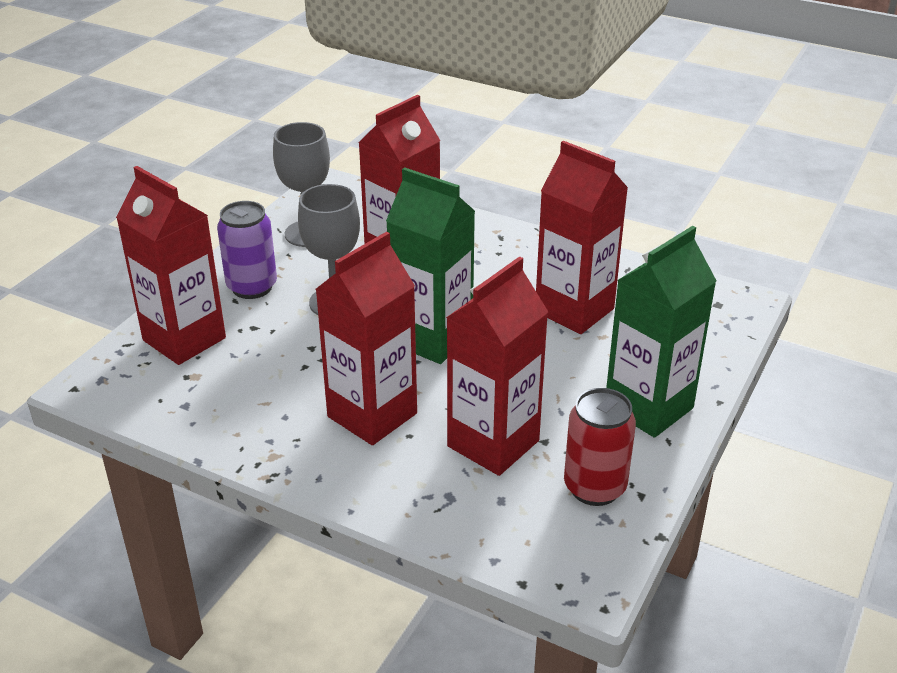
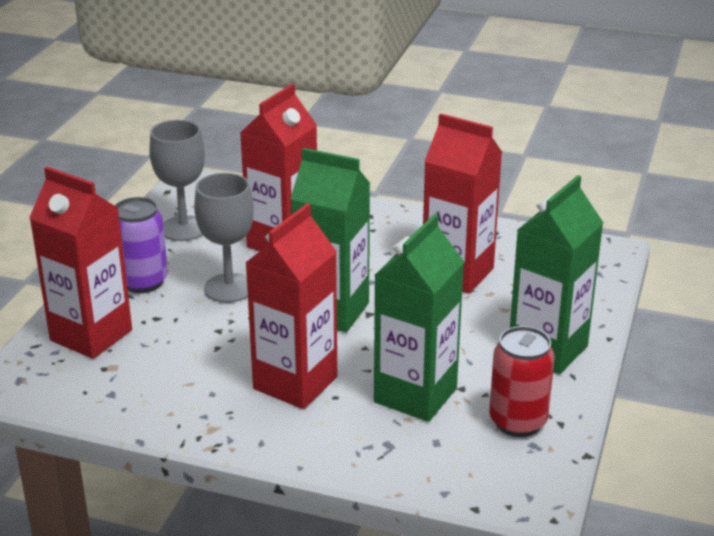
camera: 10 degrees left, 5 degrees down
red carton [446,256,548,476] -> green carton [374,213,464,422]

